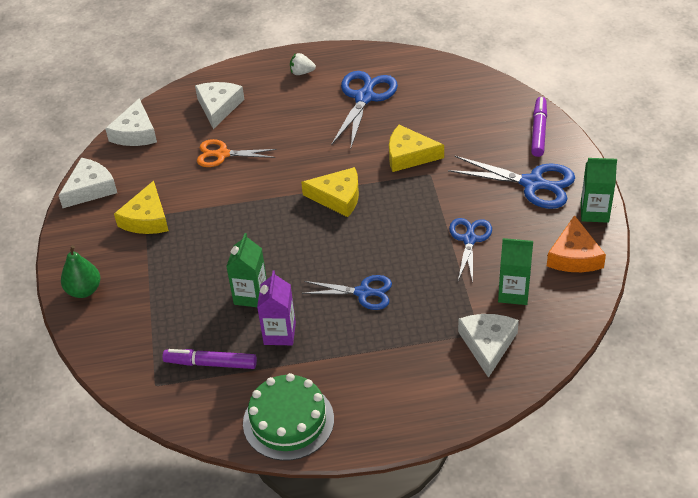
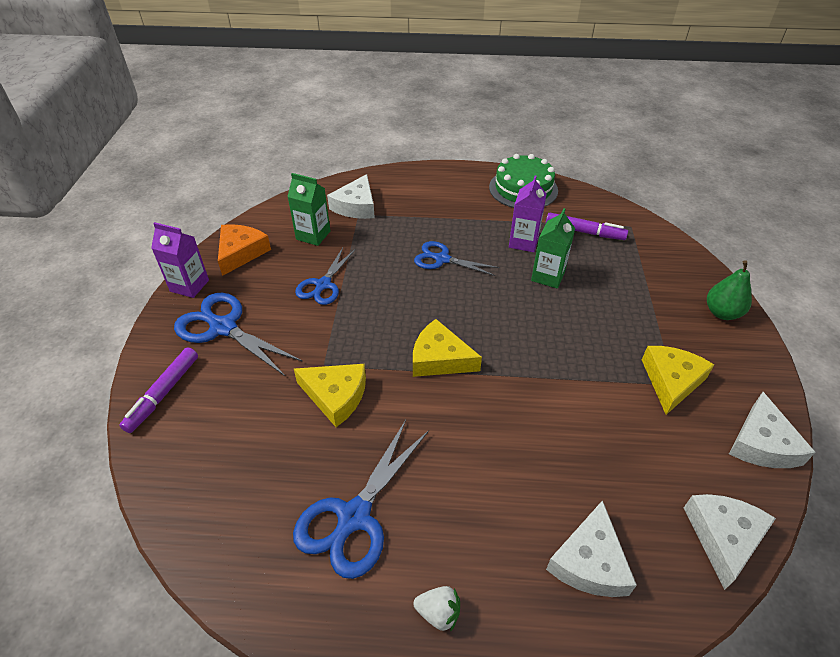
camera: 170 degrees left, 0 degrees up
white cheese [58,158,117,208] -> white cheese turned 45 degrees counterclockwise [729,392,816,468]
orange scissors [197,139,277,167] -> none
green carton [581,158,617,223] -> purple carton [151,222,209,298]

